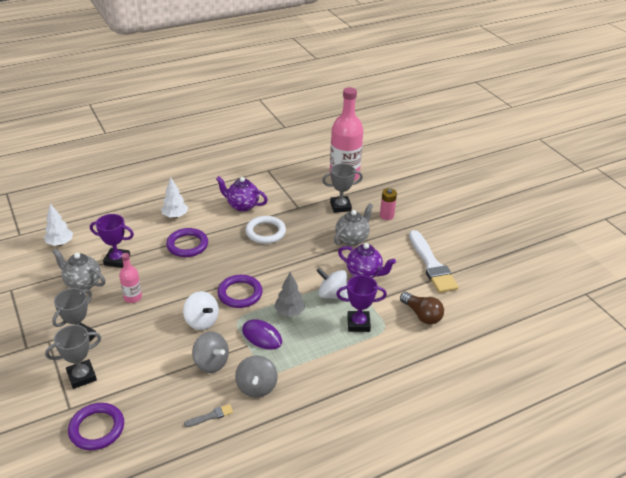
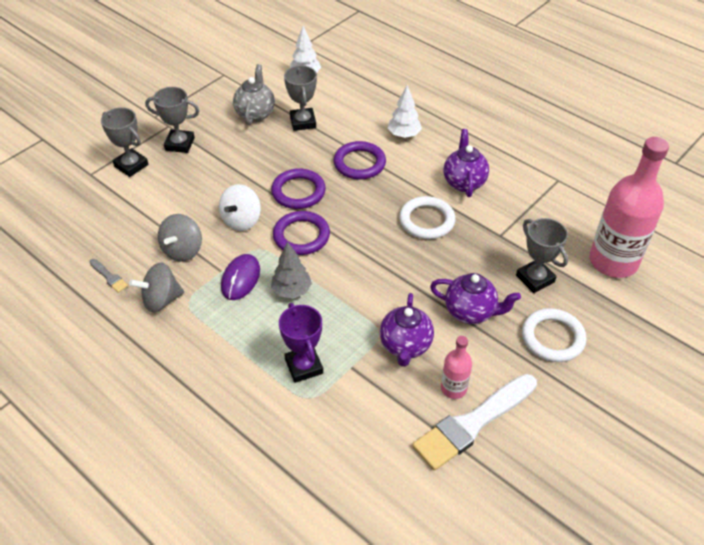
camera: 70 degrees right, 10 degrees up
purple ring [68,403,124,450] -> purple ring moved to [271,168,326,209]
purple trophy [90,214,134,268] -> grey trophy [284,65,317,131]
pink bottle [119,253,142,303] -> pink bottle moved to [441,336,472,399]
white spinning top [316,268,348,299] -> none
grey teapot [334,203,373,246] -> purple teapot [430,273,521,324]
pink battery [380,188,397,220] -> white ring [522,308,587,362]
brown light bulb [400,292,444,325] -> none

